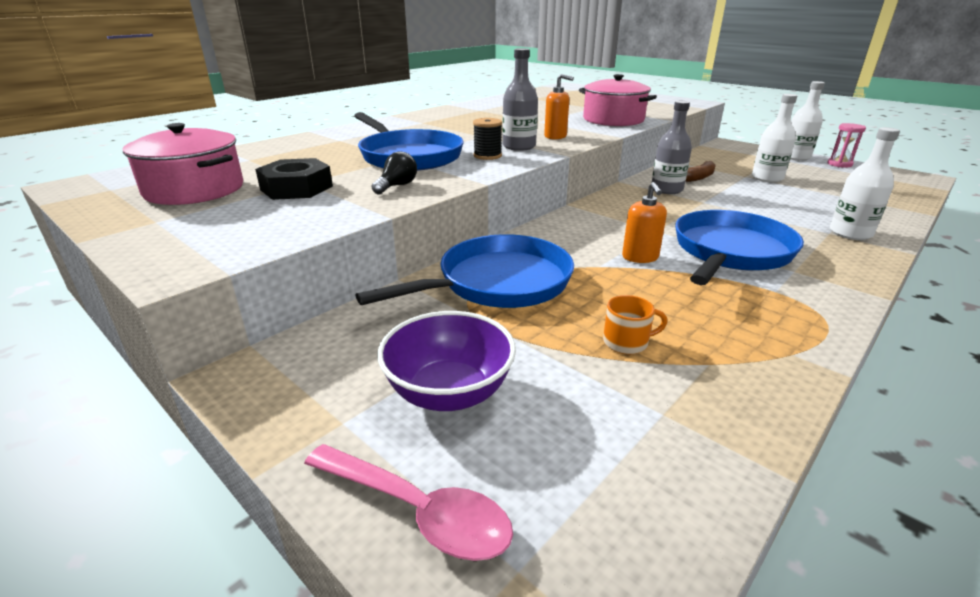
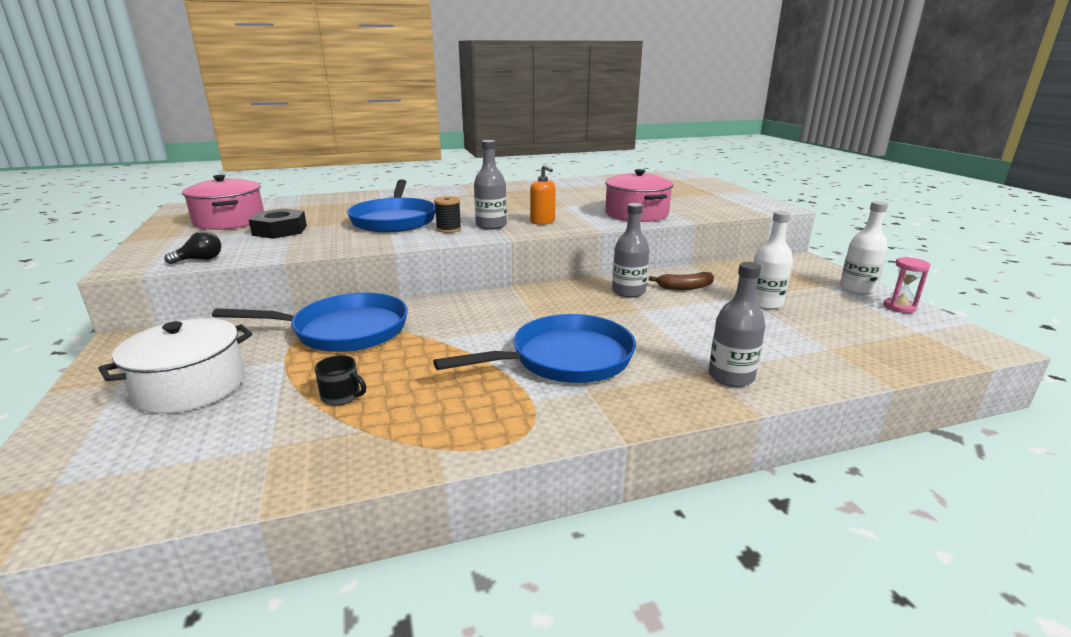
camera: 30 degrees right, 5 degrees down
pink spoon [304,444,513,561] -> none
black light bulb [371,151,417,194] -> black light bulb moved to [164,231,221,264]
purple bowl [377,311,516,411] -> white pot [98,318,252,414]
orange mug [603,295,667,354] -> black mug [315,355,366,406]
orange soap dispenser [622,182,667,263] -> none
white bottle [830,127,900,240] -> grey bottle [709,262,765,387]

